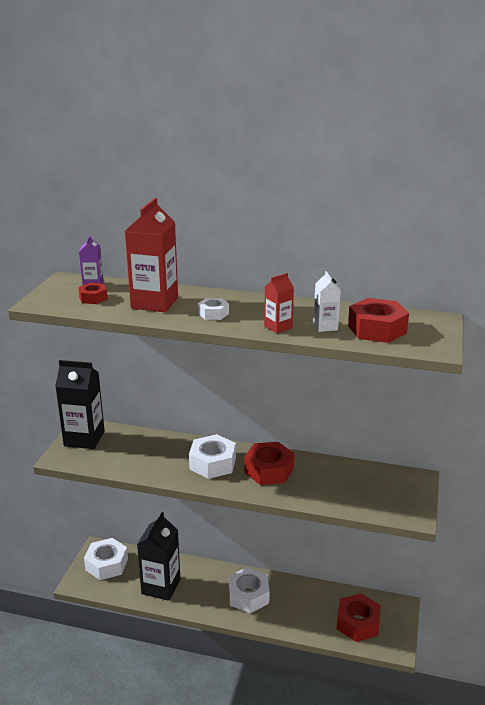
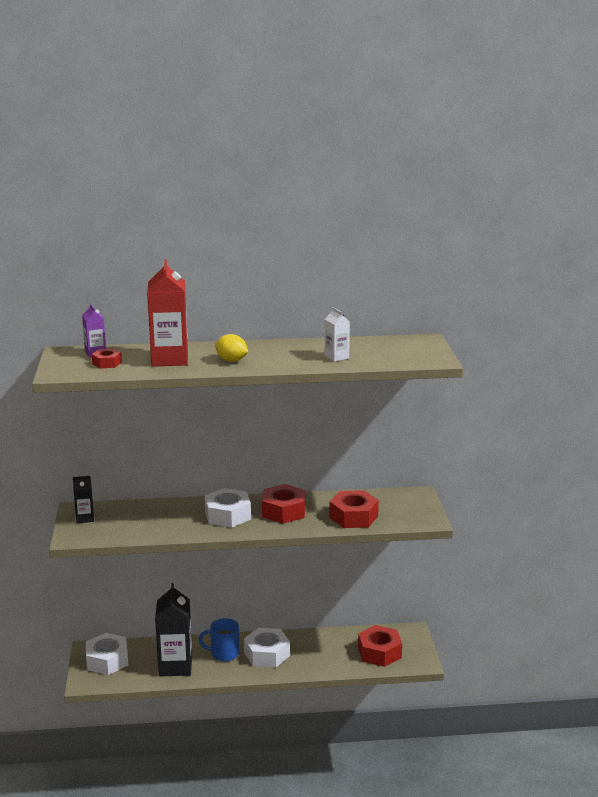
camera: 20 degrees left, 5 degrees down
black carton [55,360,105,449] -> black carton [73,476,94,523], size x0.51
white nut [198,298,229,320] -> yellow lemon [215,334,248,362]
red carton [264,273,294,333] -> none
red nut [348,298,409,343] -> red nut moved to [329,490,379,528]
none -> blue mug [199,618,239,661]

